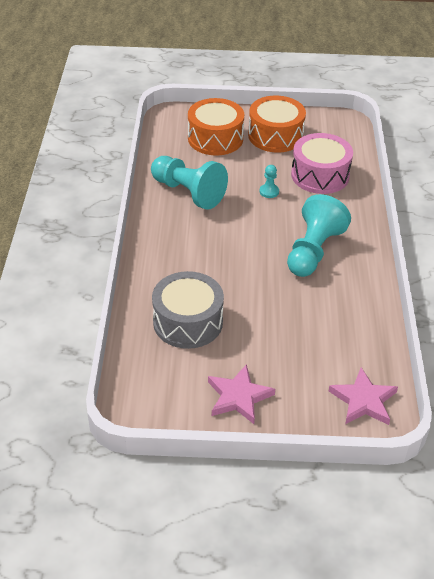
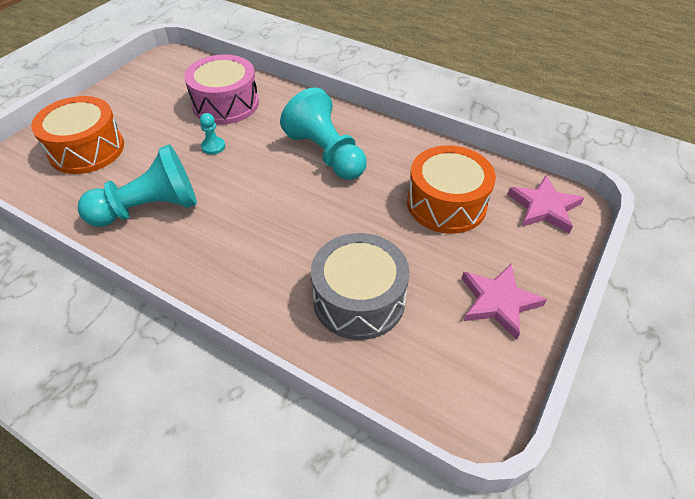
camera: 60 degrees left, 5 degrees up
orange drum [248,96,306,152] -> orange drum moved to [407,145,496,234]

